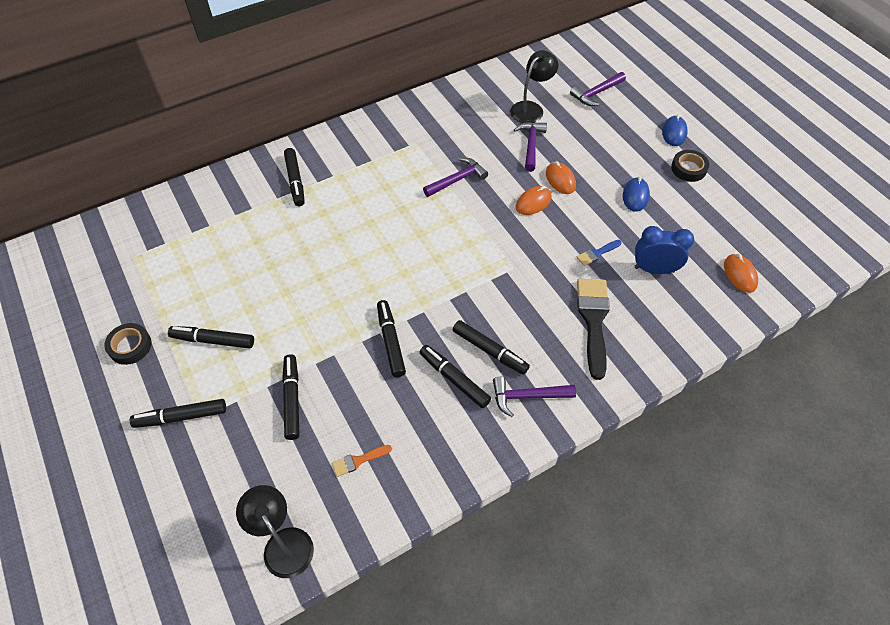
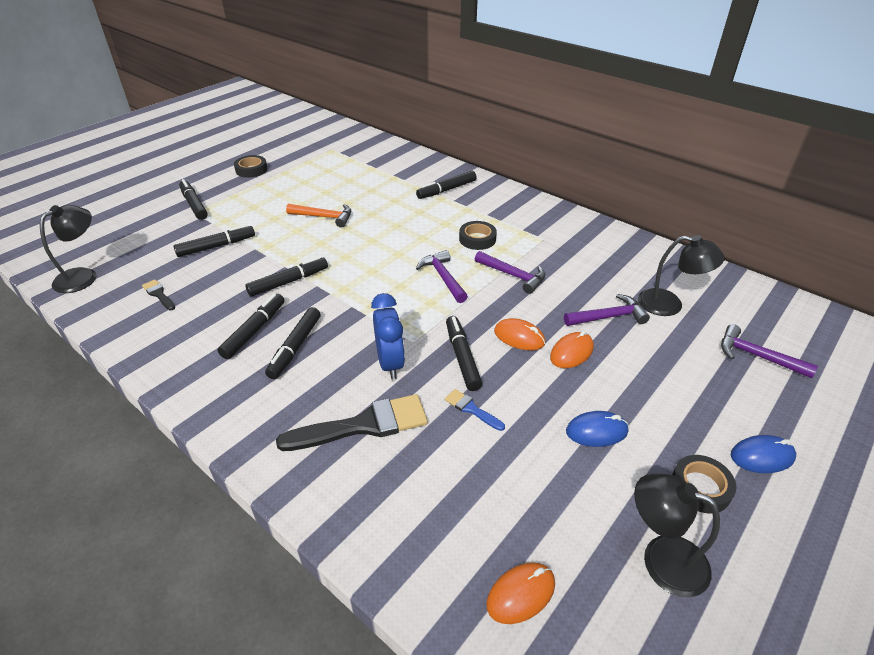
camera: 70 degrees right, 15 degrees down
black marker [168,326,254,349] -> black marker moved to [446,316,482,391]
orange brush [332,445,392,477] -> black brush [142,280,175,310]
purple hammer [493,377,576,417] -> purple hammer moved to [416,250,468,303]
blue clock [635,226,694,274] -> blue clock moved to [371,293,405,380]
none -> orange hammer [286,204,351,228]
none -> black tape [459,221,497,250]
none -> black lamp [634,474,720,597]

